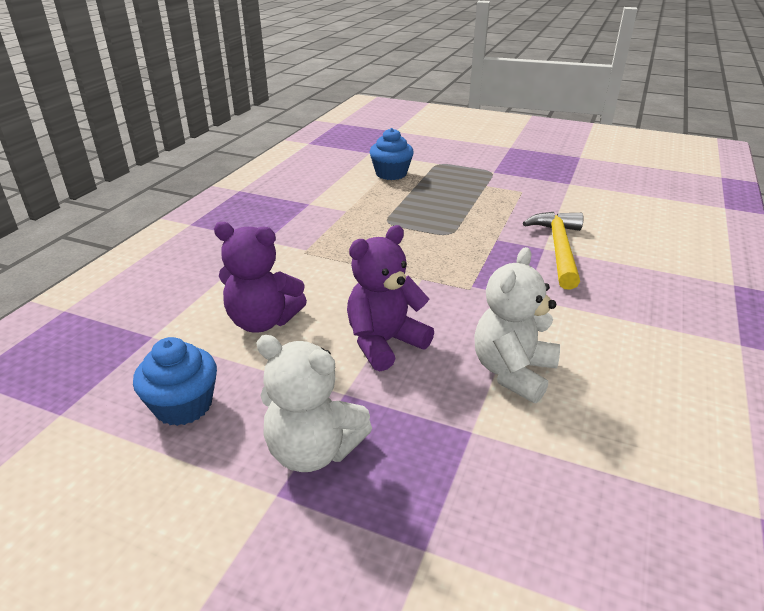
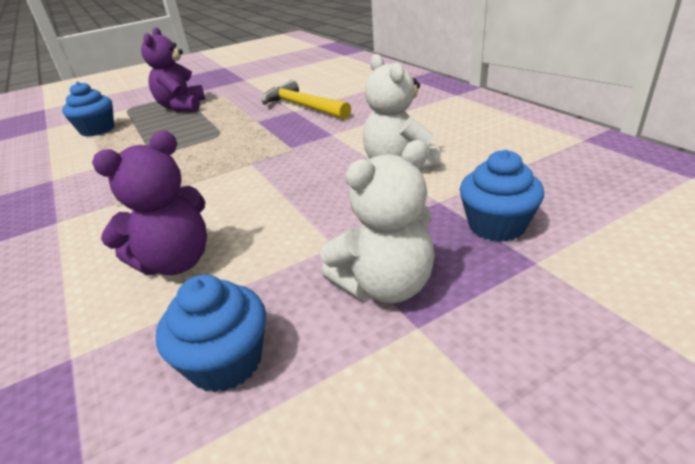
camera: 50 degrees left, 0 degrees up
purple teddy bear [347,225,434,371] -> purple teddy bear moved to [141,27,205,112]
none -> blue cupcake [460,150,544,242]

